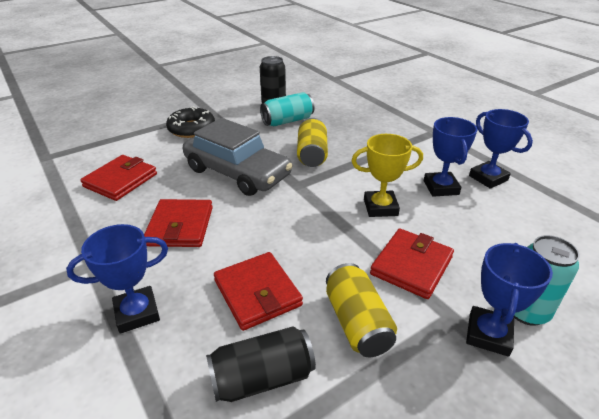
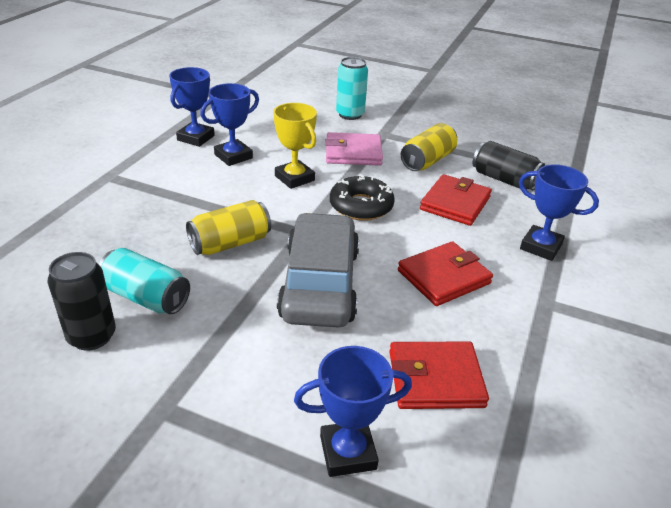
camera: 125 degrees left, 0 degrees up
black donut [166,106,215,138] -> black donut moved to [330,174,395,221]
red wallet [370,228,454,299] -> pink wallet [325,132,383,166]
blue trophy [466,243,553,357] -> blue trophy moved to [294,346,412,477]

